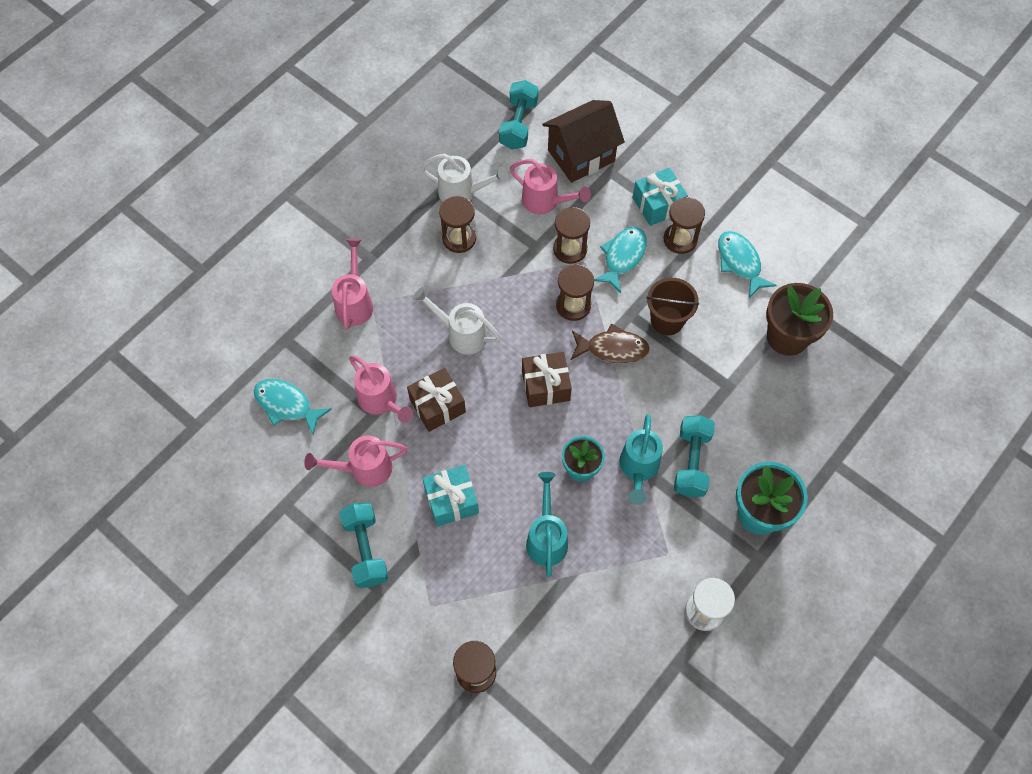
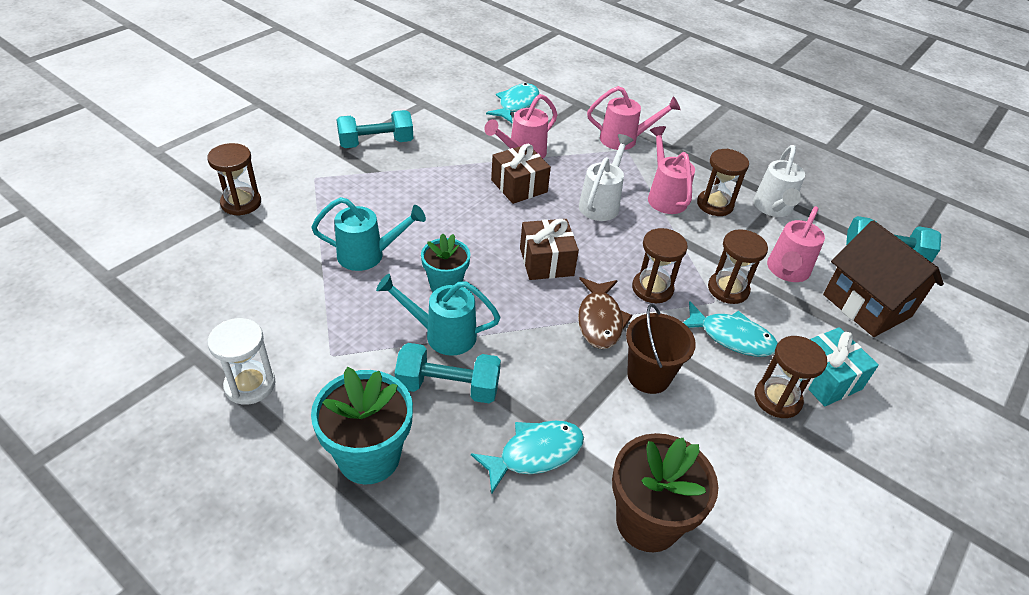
camera: 85 degrees right, 20 degrees down
pink watering can [304,436,408,487] -> pink watering can moved to [648,126,695,214]
turquoise gift [422,465,479,527] -> none
turquoise fish [718,231,777,298] -> turquoise fish moved to [471,421,584,493]

